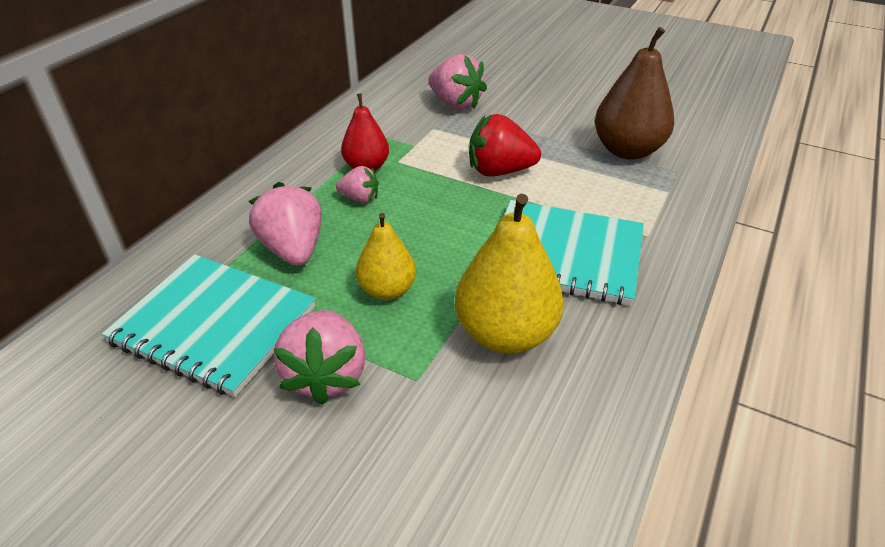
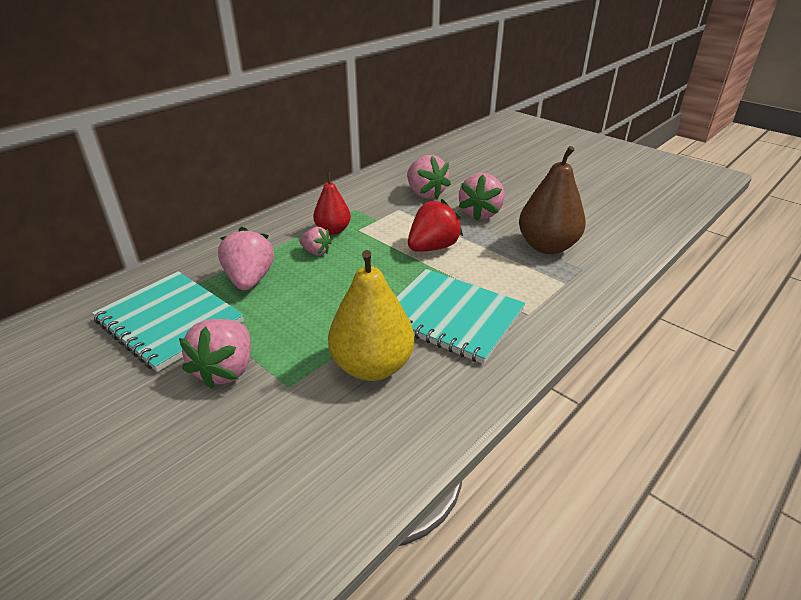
camera: 15 degrees right, 5 degrees down
yellow pear [356,213,416,300] -> none
red strawberry [469,114,541,177] -> red strawberry turned 120 degrees clockwise [408,199,463,252]
none -> pink strawberry [458,173,505,221]

